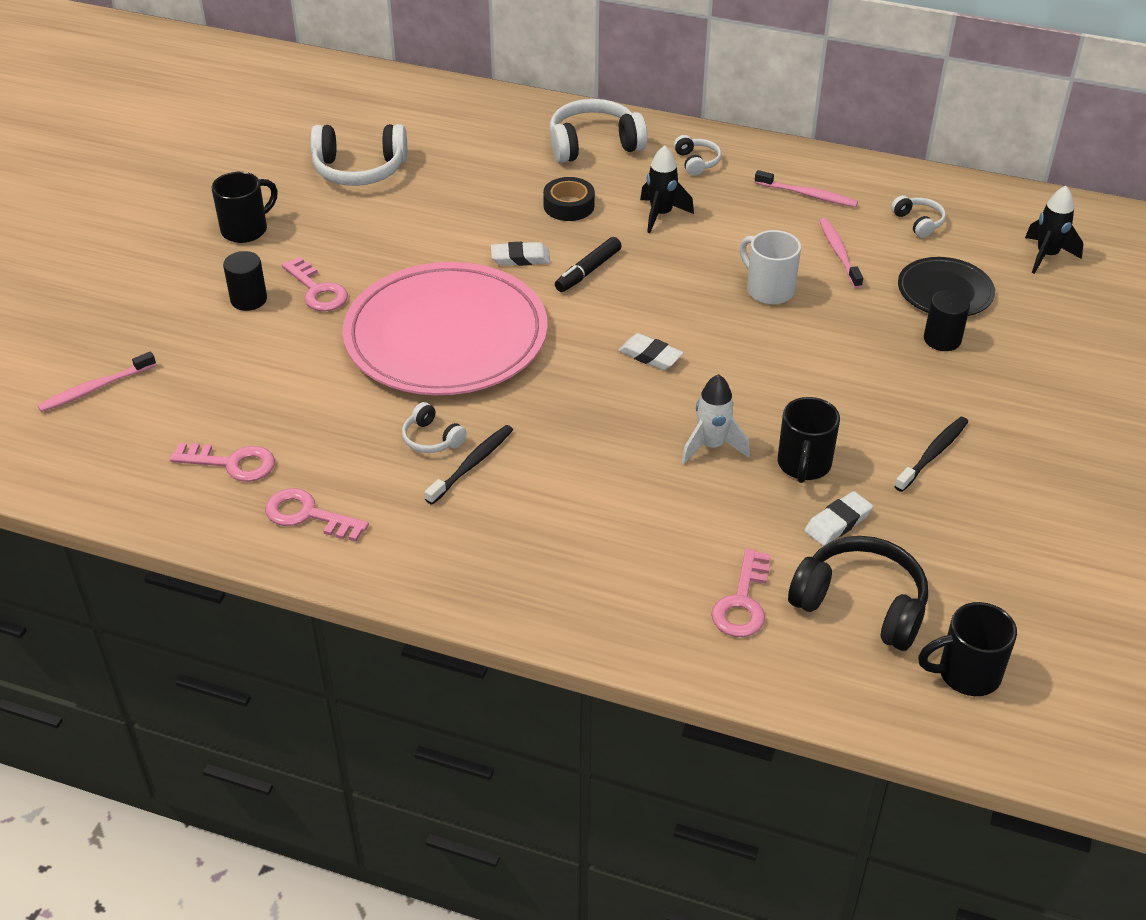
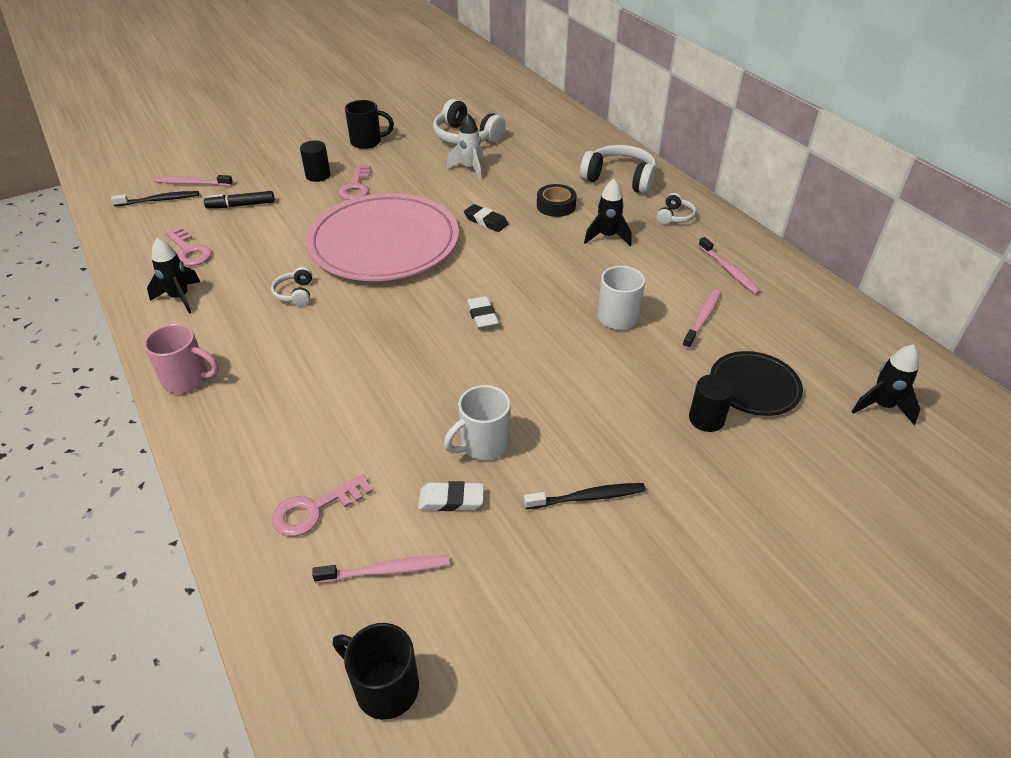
camera: 40 degrees right, 0 degrees up
pink key [265,488,369,541] -> black rocket [147,238,200,314]
black toothbrush [425,425,513,505] -> black toothbrush moved to [111,191,199,207]
white eraser [491,242,550,266] -> black eraser [464,204,508,232]
black marker [555,237,621,292] -> black marker moved to [204,191,275,208]
white rocket [681,374,750,464] -> white rocket moved to [447,114,484,180]
black mug [778,397,840,483] -> white mug [444,385,511,460]
black headphones [788,536,928,651] -> pink toothbrush [312,556,449,583]
white headphones [891,195,946,238] -> none
none -> pink mug [144,324,219,393]

